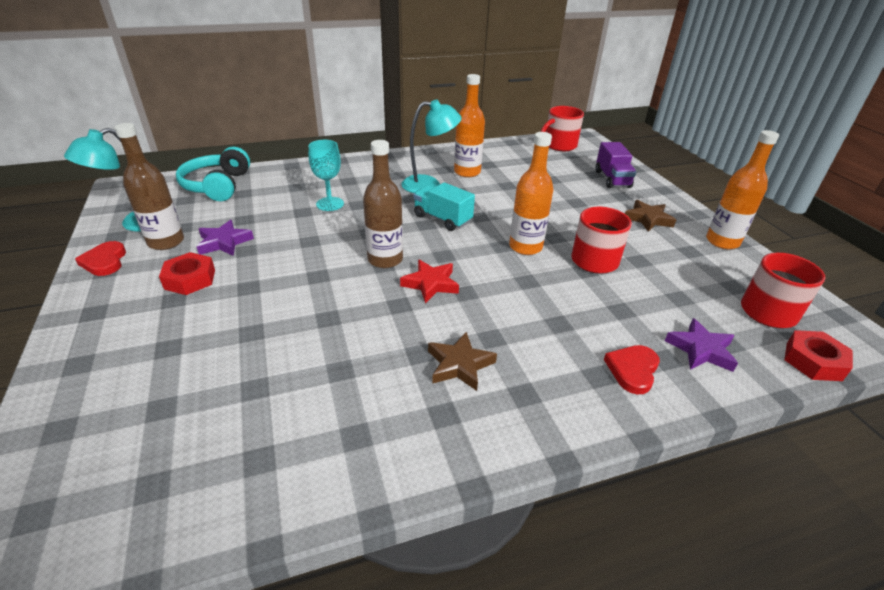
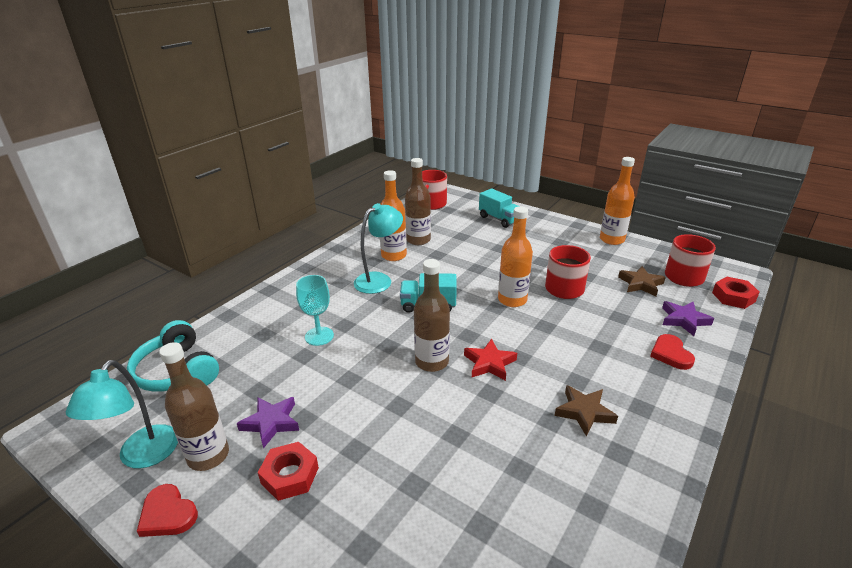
camera: 35 degrees left, 5 degrees down
purple truck [595,142,636,188] -> turquoise truck [479,188,518,228]
brown star [625,200,676,232] -> brown star moved to [618,266,666,296]
none -> brown bottle [405,158,431,245]

